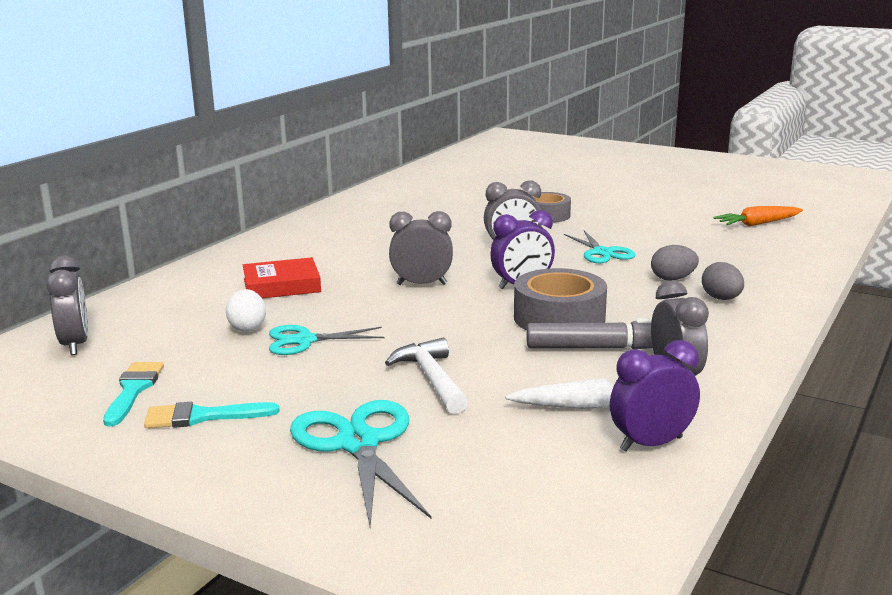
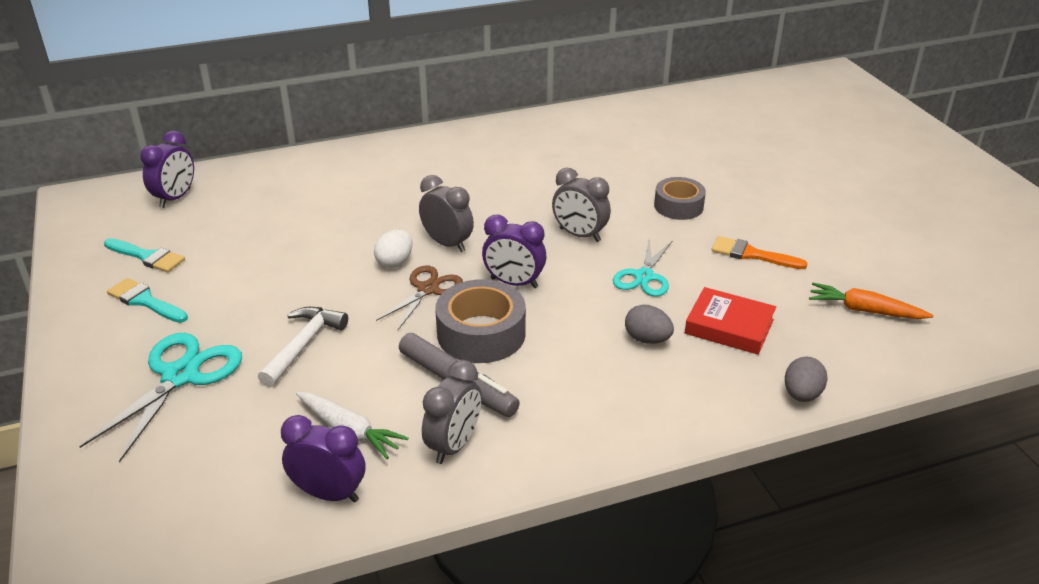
camera: 40 degrees right, 15 degrees up
grey clock [46,256,88,355] -> purple clock [140,131,194,208]
turquoise brush [103,362,164,426] -> turquoise brush turned 75 degrees clockwise [104,238,185,272]
white egg [226,289,266,332] -> white egg moved to [374,229,412,268]
red book [243,257,321,298] -> red book moved to [685,287,776,355]
turquoise scissors [269,325,385,355] -> none
grey egg [702,262,744,300] -> grey egg moved to [785,357,828,402]
none -> brown scissors [376,266,463,330]
none -> orange brush [712,236,808,269]

